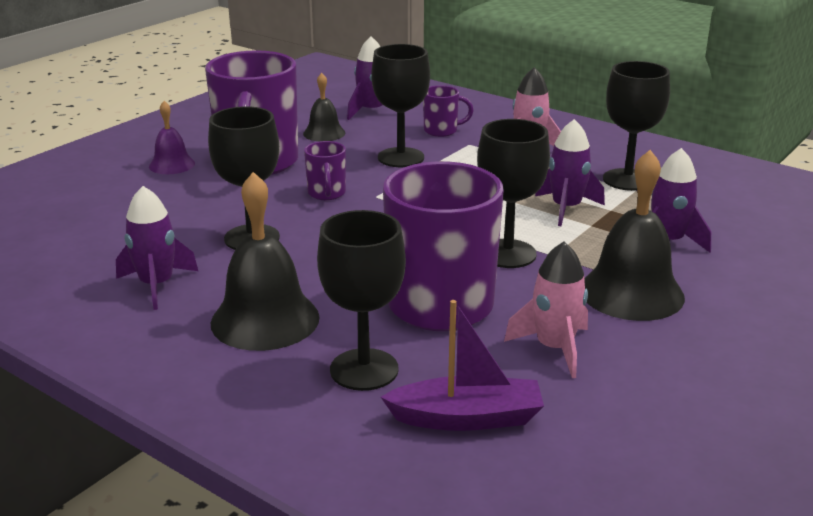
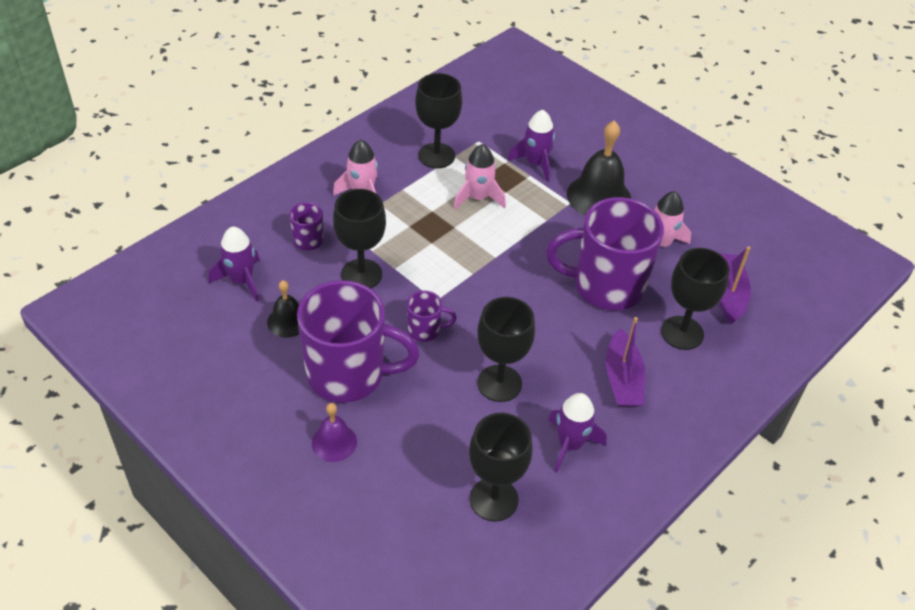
camera: 85 degrees left, 20 degrees up
black bell [211,172,320,351] -> purple boat [606,317,645,408]
black goblet [477,119,550,268] -> black goblet moved to [469,413,533,522]
purple rocket [535,119,605,226] -> pink rocket [453,144,506,210]

